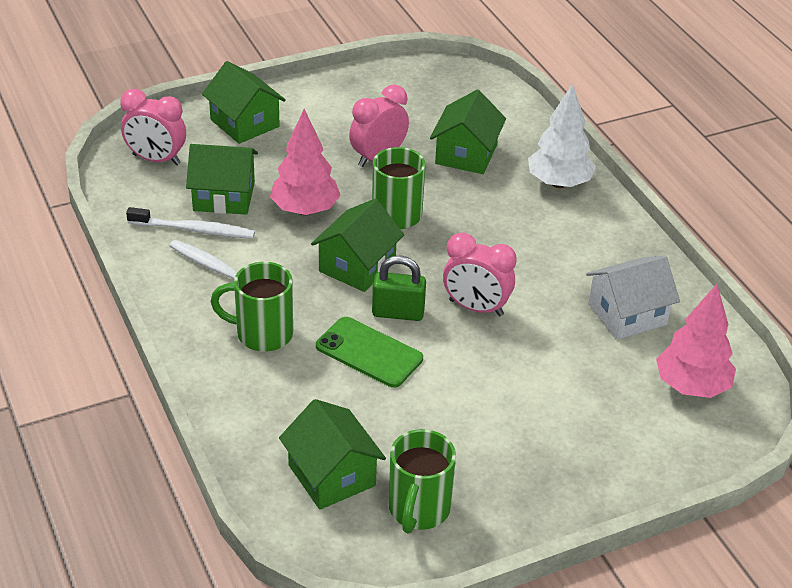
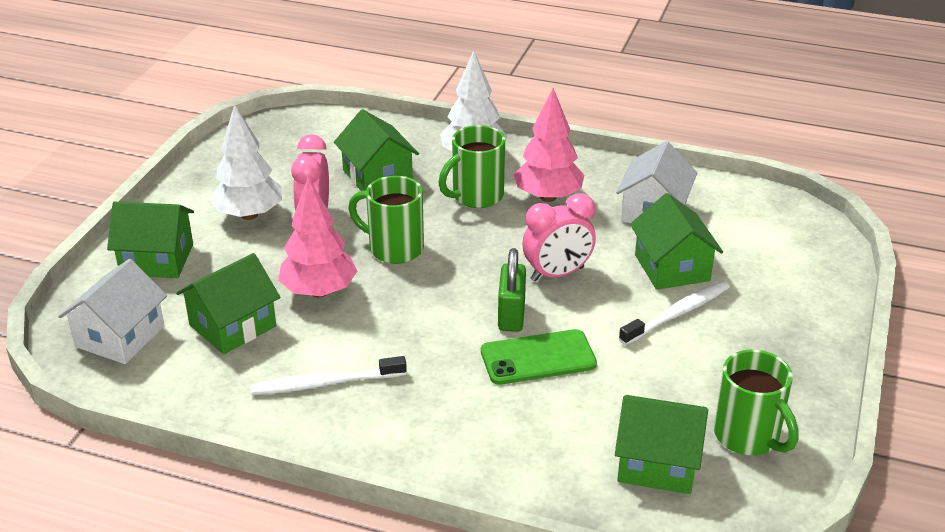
camera: 45 degrees left, 5 degrees down
pink clock [121,89,186,165] -> white house [58,259,167,364]
white toothbrush [126,207,255,239] -> white toothbrush moved to [619,281,730,345]
green mug [211,262,293,352] -> green mug moved to [439,125,505,208]
green house [311,199,404,292] -> green house moved to [630,193,723,290]
green padlock [372,255,426,321] -> green padlock turned 45 degrees counterclockwise [498,248,526,332]
pink tree [656,284,736,398] -> pink tree moved to [514,88,585,202]
none -> white tree [210,105,282,220]

